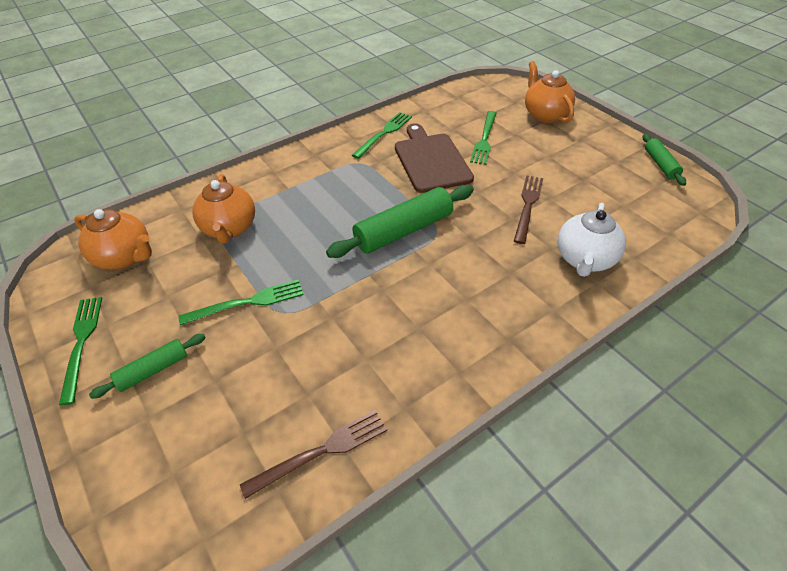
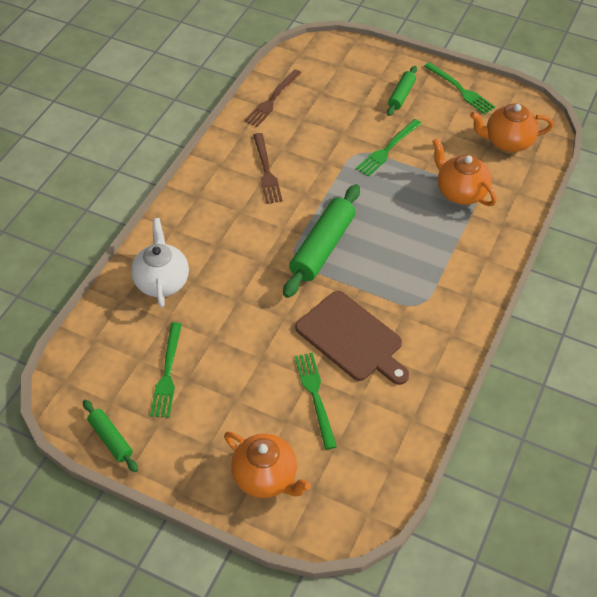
camera: 150 degrees right, 5 degrees up
green fork [352,112,412,159] -> green fork moved to [150,322,182,418]
brown fork [514,175,543,244] -> brown fork moved to [253,133,283,204]

